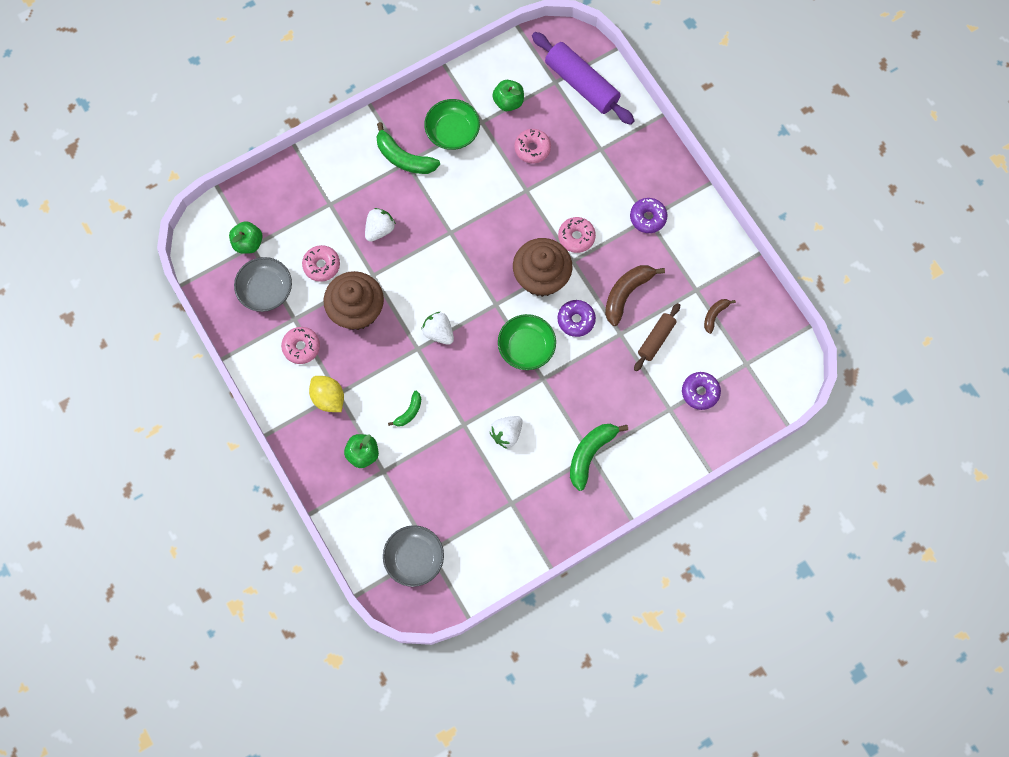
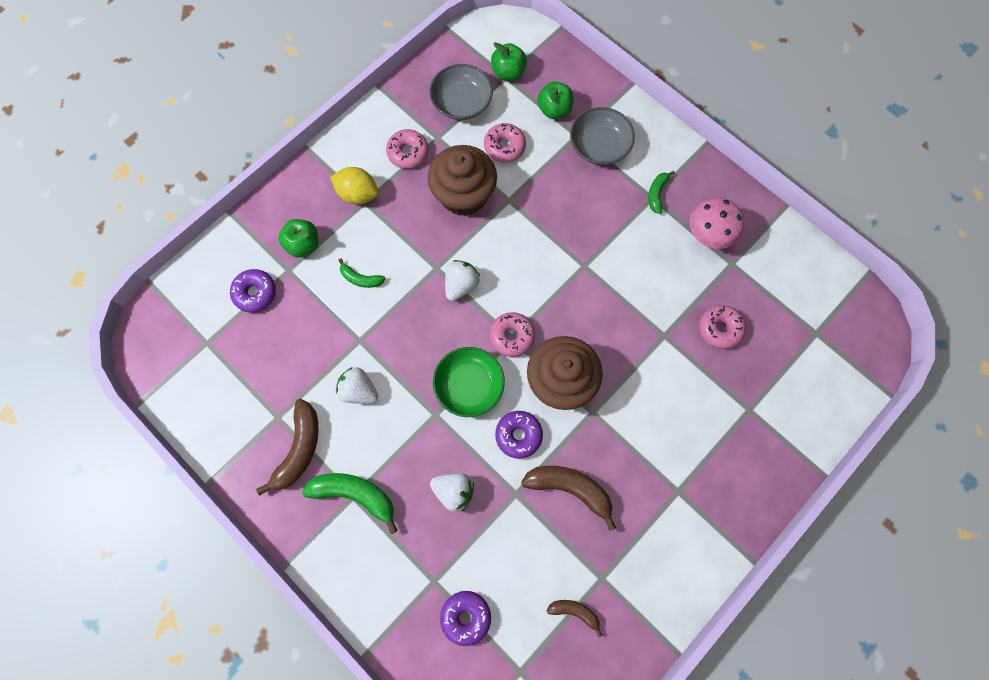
camera: 75 degrees right, 0 degrees up
yellow lemon [309,376,344,412] -> yellow lemon turned 75 degrees clockwise [330,167,379,204]
white strawberry [365,208,396,242] -> white strawberry moved to [430,473,474,512]
green banana [377,122,440,174] -> green banana [649,171,675,214], size x0.55
grey bowl [383,525,444,587] -> grey bowl moved to [570,107,635,165]
green bowl [424,99,480,150] -> pink mushroom [690,197,744,249]
green apple [492,80,524,111] -> green apple moved to [537,81,574,119]
purple rolling pin [532,32,635,125] -> none
pink donut [558,217,596,253] -> pink donut moved to [490,312,535,357]
purple donut [630,198,667,233] -> purple donut moved to [230,269,276,313]
brown rolling pin [634,303,680,371] -> none
none -> brown banana [256,399,319,496]

